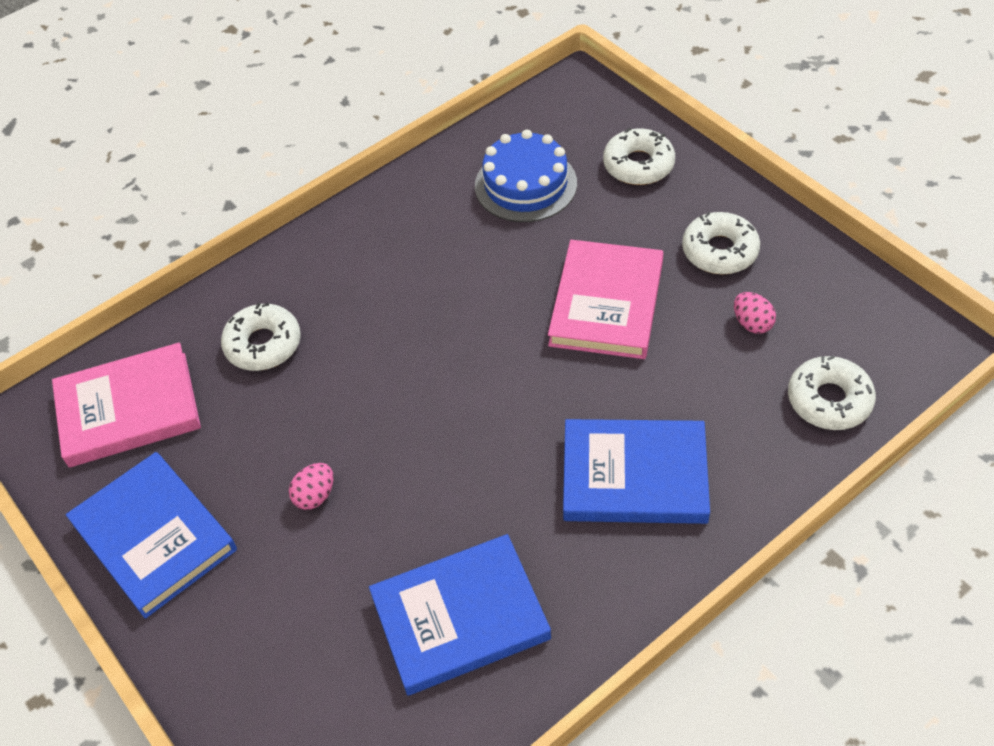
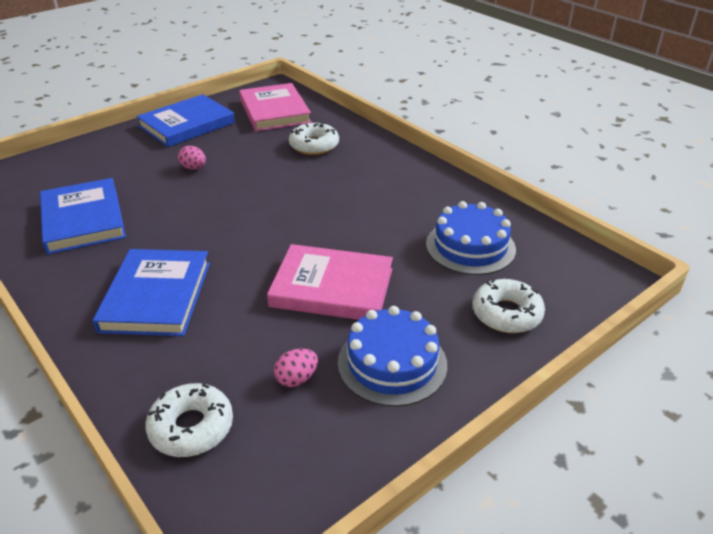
camera: 85 degrees right, 15 degrees down
white donut [682,212,760,274] -> blue cake [338,306,447,407]

